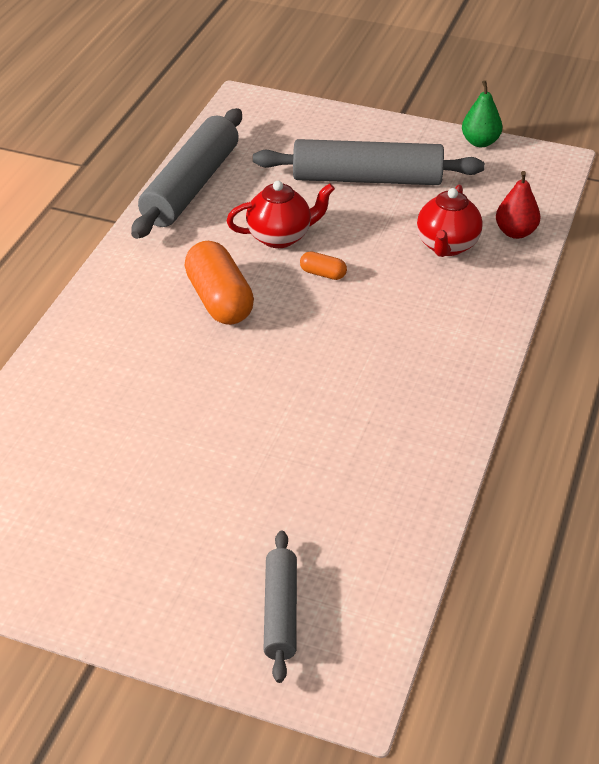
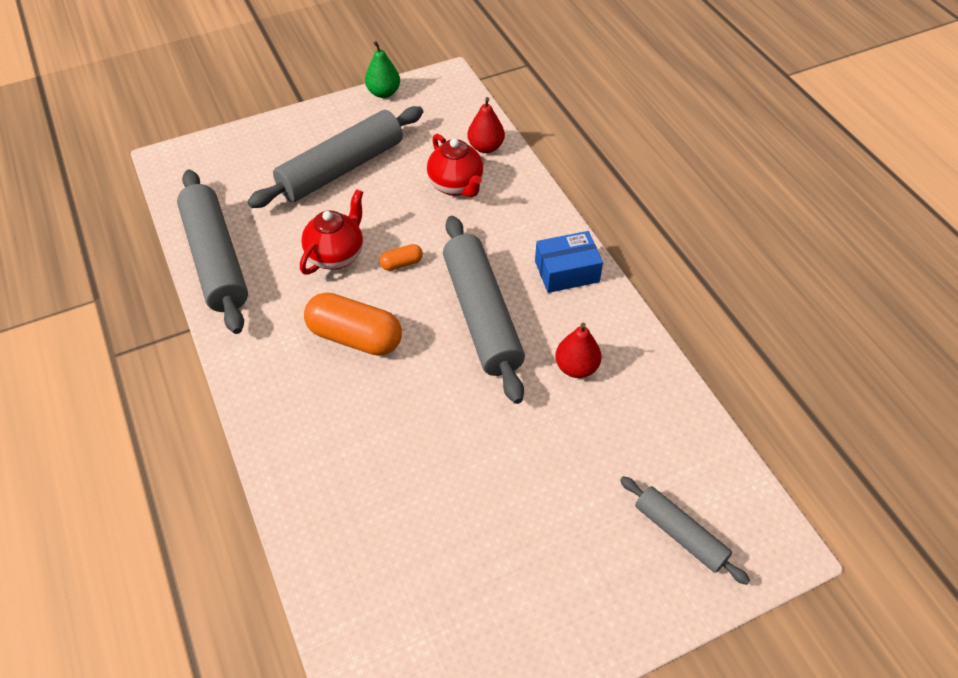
camera: 45 degrees left, 10 degrees up
none -> grey rolling pin [443,216,525,404]
none -> blue box [535,231,603,293]
none -> red pear [555,323,601,378]

